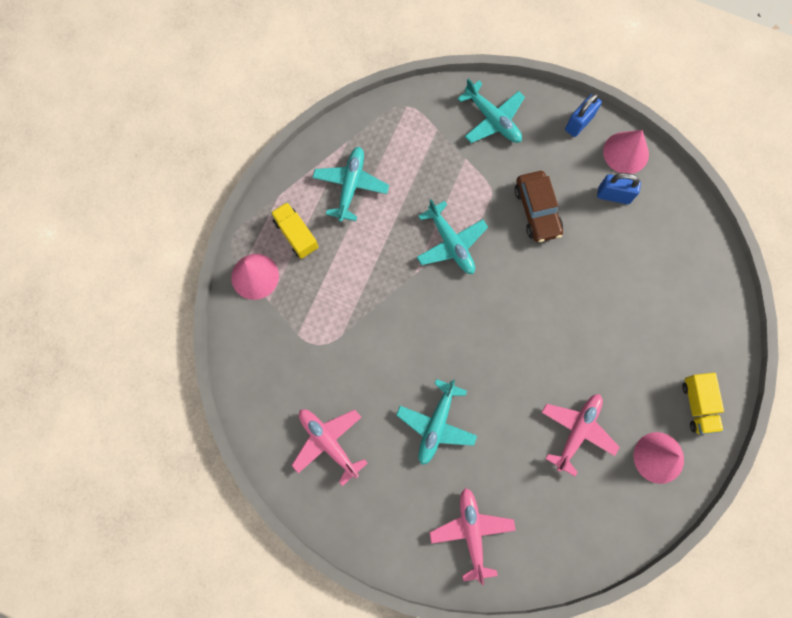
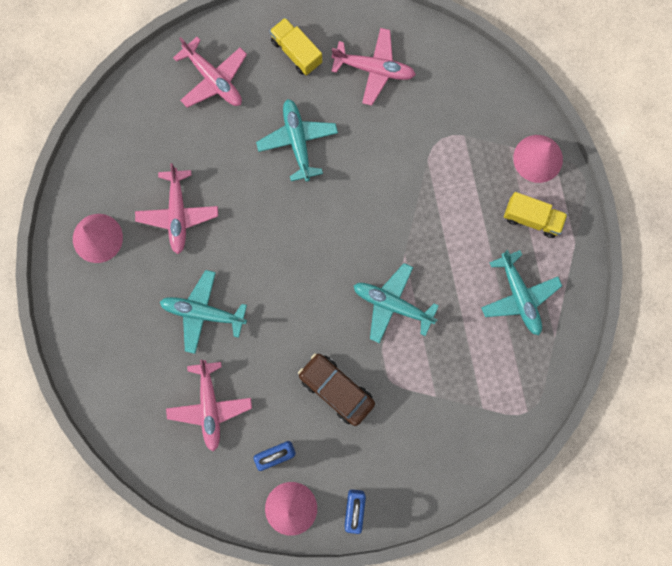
camera: 145 degrees right, 5 degrees up
turquoise plane [457,78,525,143] -> turquoise plane moved to [160,270,247,354]
yellow truck [682,373,724,434] -> yellow truck moved to [270,18,322,76]
none -> pink plane [166,360,252,452]

